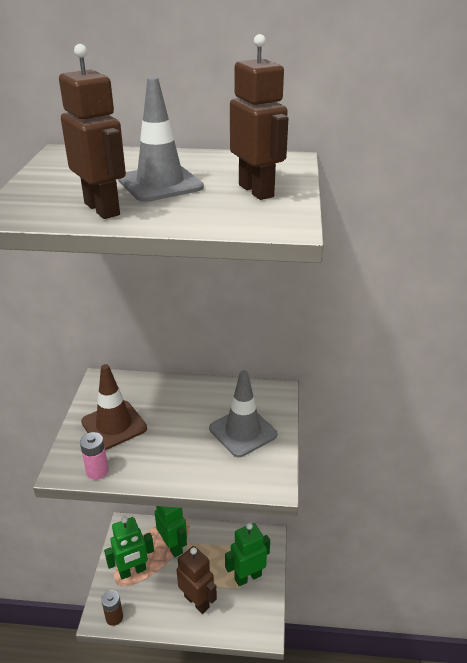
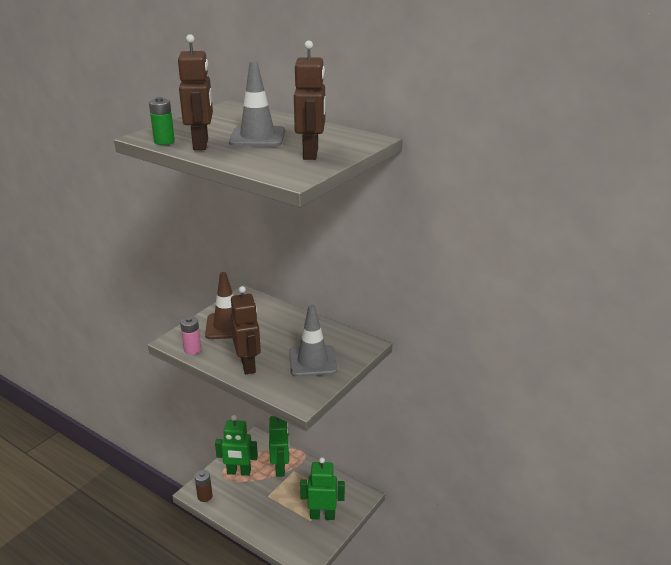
camera: 30 degrees right, 5 degrees down
brown robot [177,546,217,614] -> brown robot moved to [231,286,261,374]
none -> green battery [149,97,175,145]

